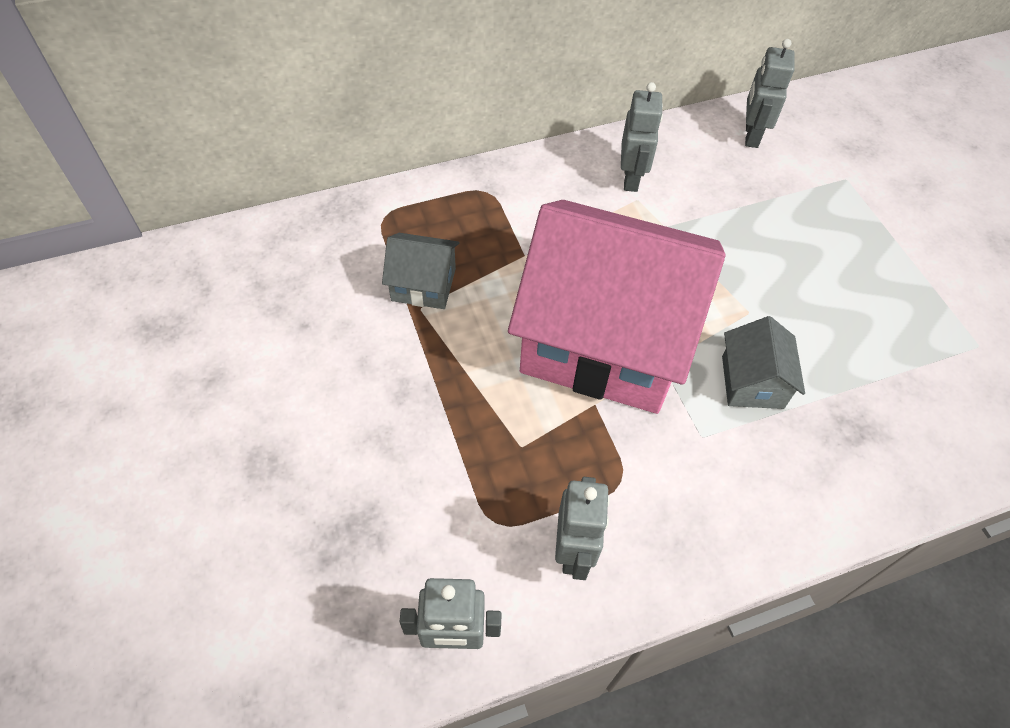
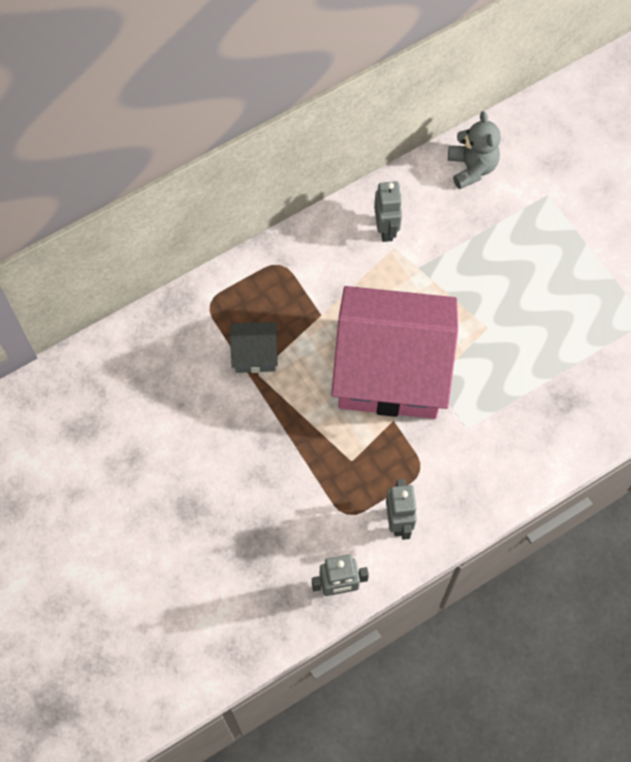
camera: 10 degrees left, 10 degrees up
grey house [722,316,805,409] -> none
grey robot [745,39,795,148] -> grey teddy bear [448,111,501,189]

